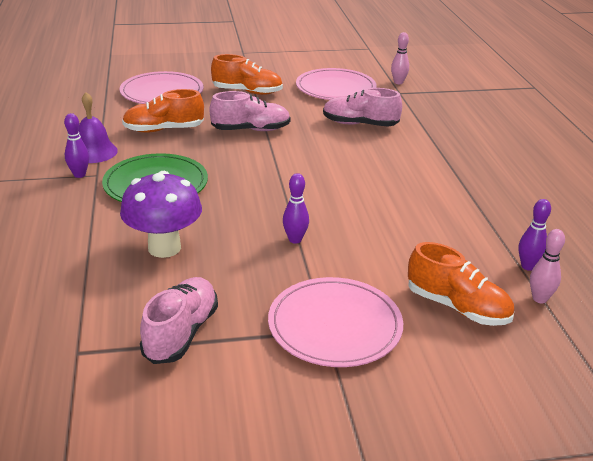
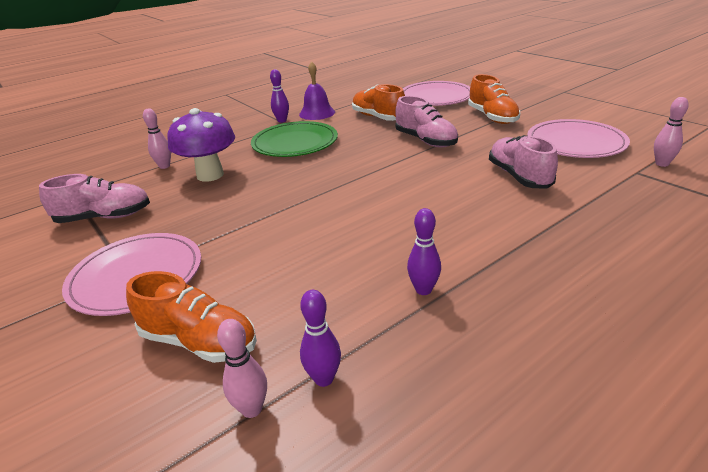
camera: 65 degrees right, 0 degrees up
purple bowling pin [283,173,309,244] -> purple bowling pin moved to [407,208,441,295]
orange shoe [408,242,514,326] -> orange shoe turned 75 degrees counterclockwise [126,271,257,363]
none -> pink bowling pin [143,109,171,169]

